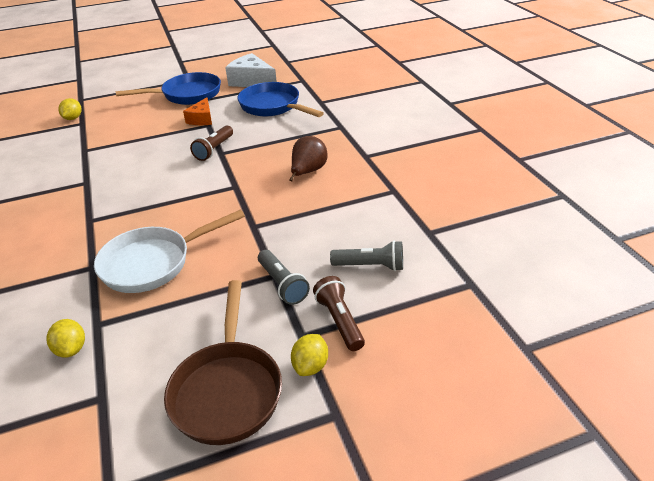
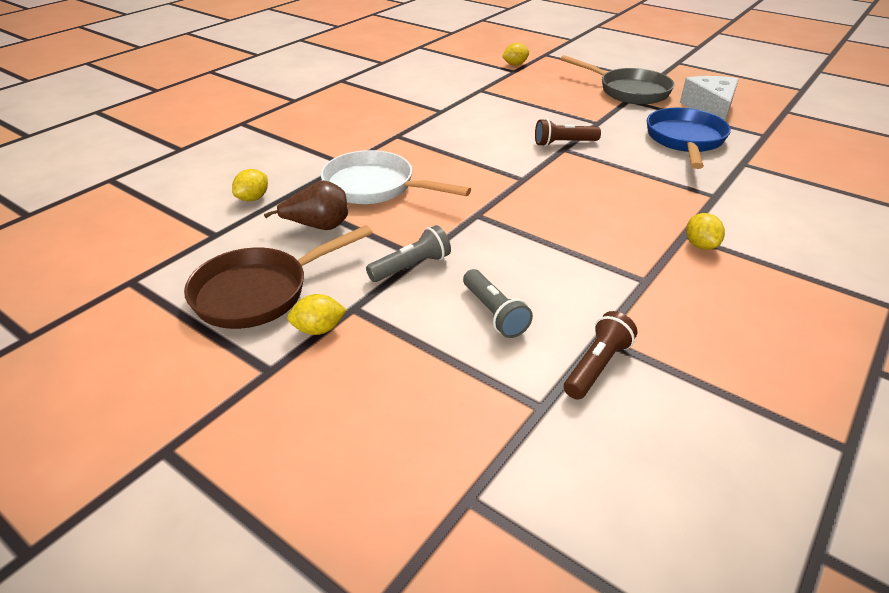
camera: 55 degrees right, 0 degrees up
blue pan [115,72,221,105] -> grey pan [560,55,675,104]
orange cheese [183,97,212,125] -> none
grey flashlight [258,250,310,305] -> grey flashlight turned 150 degrees counterclockwise [366,225,451,282]
brown pear [289,136,328,181] -> brown pear moved to [264,181,348,230]
brown flashlight [313,276,365,351] -> brown flashlight moved to [564,311,637,399]
none -> yellow lemon [686,213,725,250]

